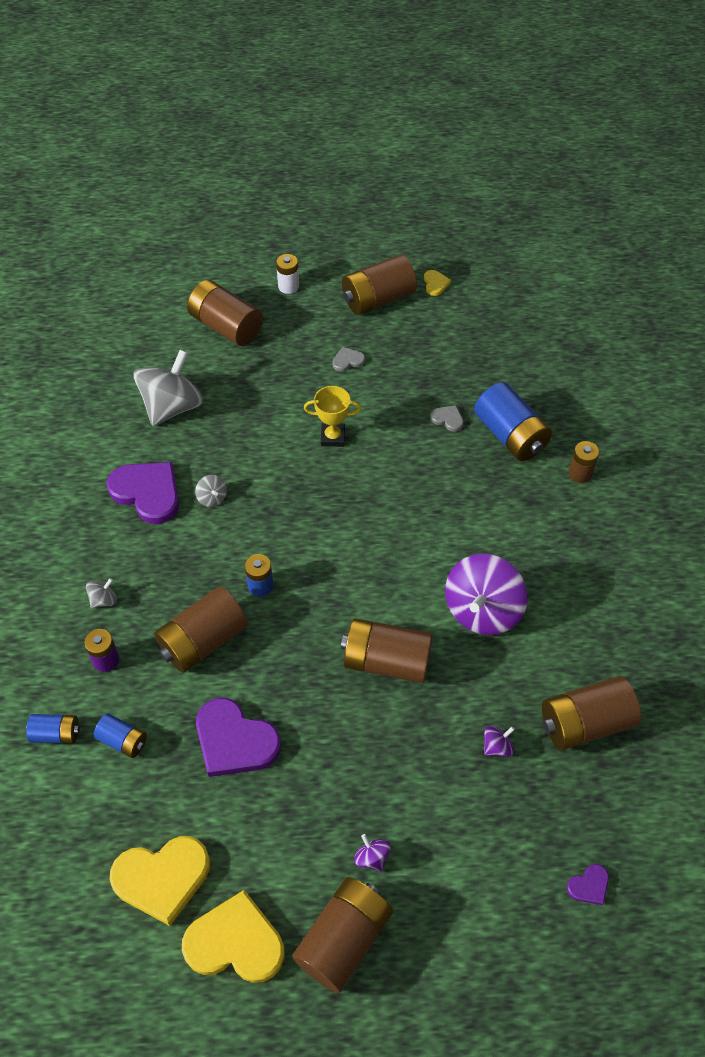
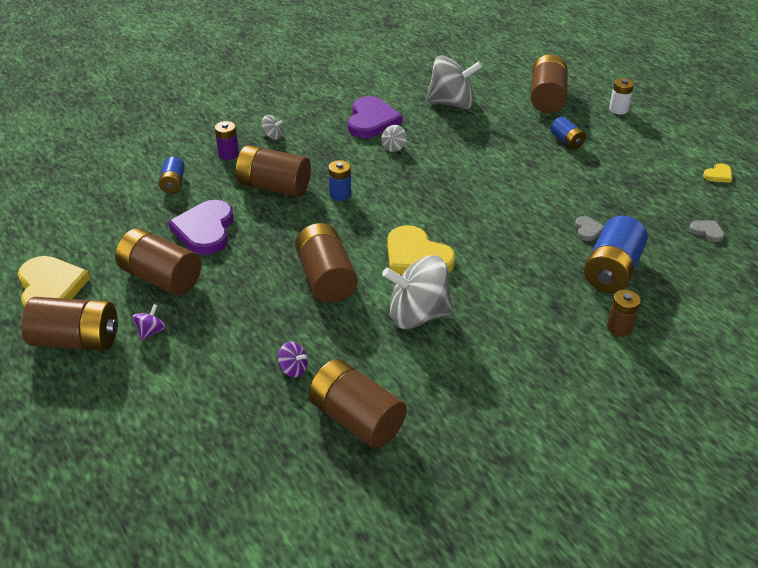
camera: 60 degrees right, 15 degrees down
blue battery [26,714,80,744] -> blue battery moved to [551,117,586,149]
yellow heart [110,836,210,926] -> yellow heart moved to [387,225,455,275]
yellow trophy [304,386,361,447] -> none
grey heart [332,347,365,372] -> grey heart moved to [689,220,724,242]
brown battery [342,254,417,315] -> brown battery moved to [115,228,201,295]
purple spinning top [445,554,528,635] -> grey spinning top [382,256,453,329]
purple heart [567,864,609,905] -> none

